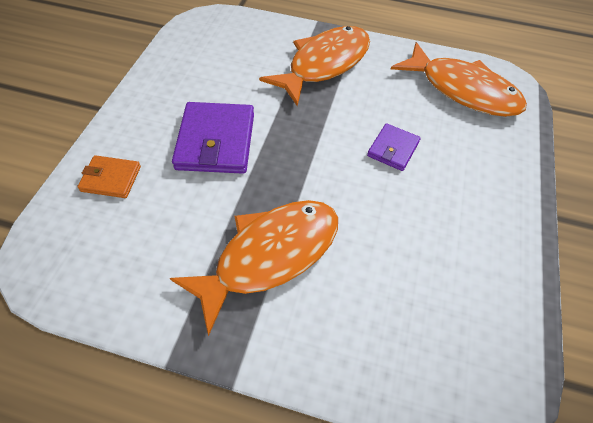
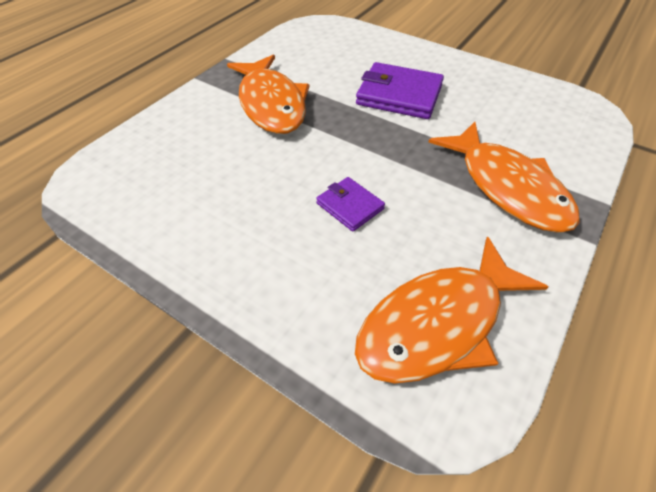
camera: 110 degrees right, 5 degrees down
orange wallet [77,155,141,198] -> none

